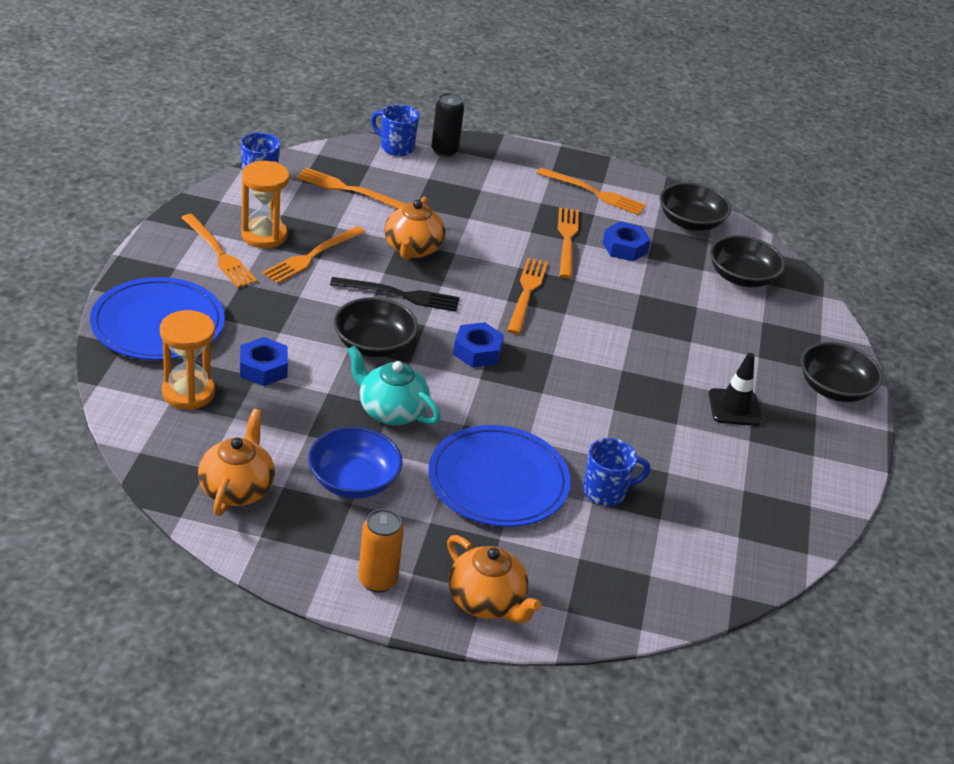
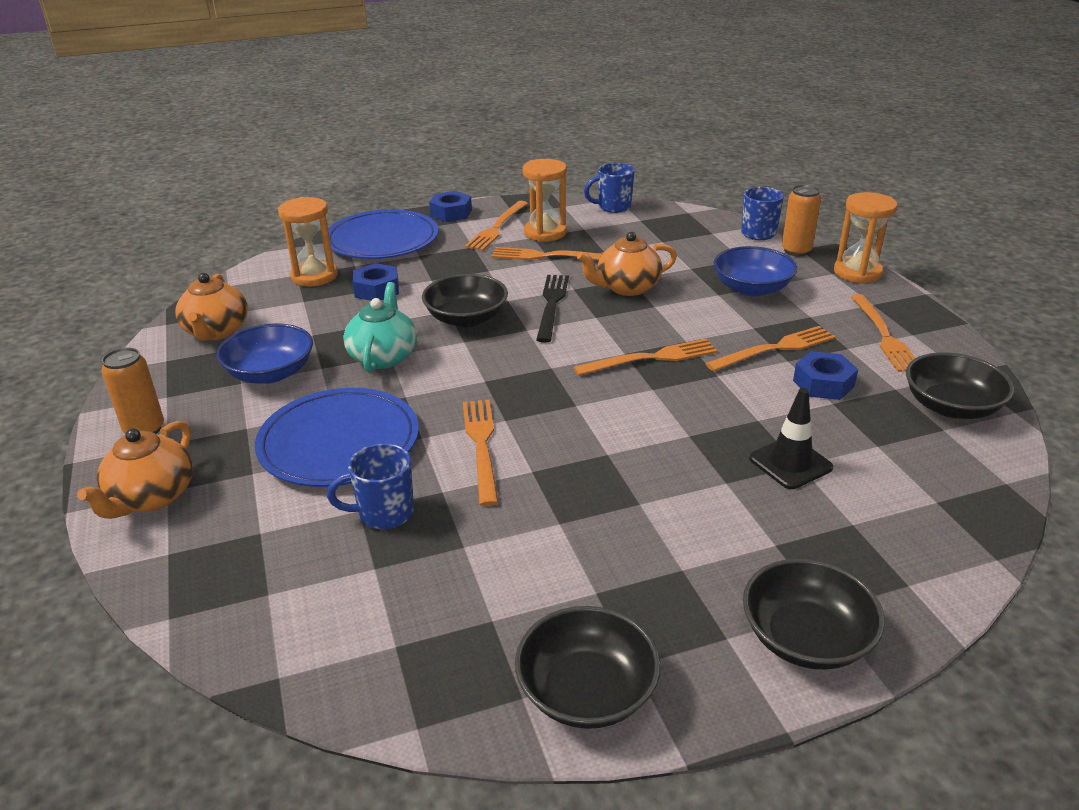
camera: 65 degrees right, 5 degrees down
orange teapot [198,409,275,516] -> orange teapot turned 105 degrees clockwise [175,273,248,341]
orange fork [296,168,406,209] -> orange fork moved to [463,400,499,506]
black fork [330,277,460,312] -> black fork turned 150 degrees counterclockwise [536,275,569,343]
black can [431,93,464,157] -> orange can [782,185,821,256]
blue nut [453,322,504,367] -> blue nut moved to [429,191,472,222]
blue mug [583,438,650,506] -> blue mug turned 120 degrees clockwise [327,443,414,529]
black traffic cone [709,353,762,426] -> black traffic cone moved to [749,388,833,489]
black bowl [710,235,785,287] -> black bowl moved to [515,606,661,729]
none -> blue bowl [713,246,797,296]
none -> orange hourglass [834,192,897,284]

